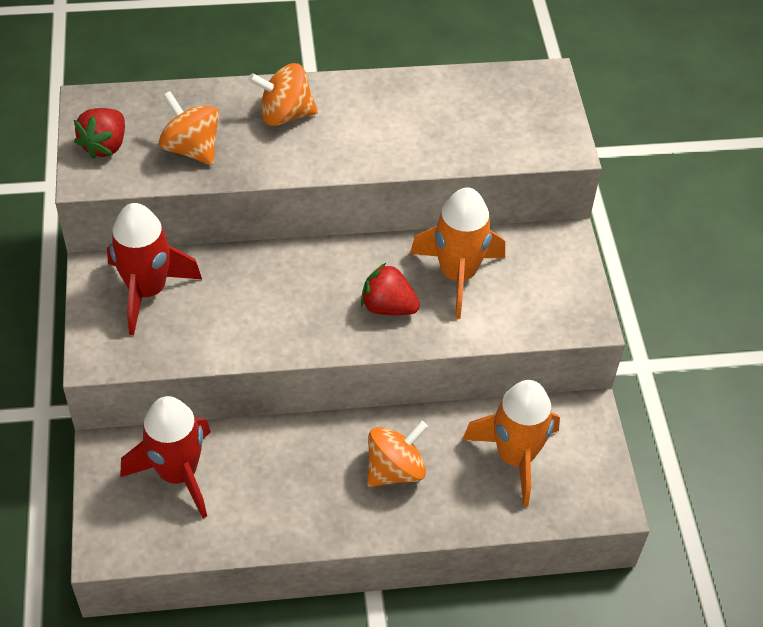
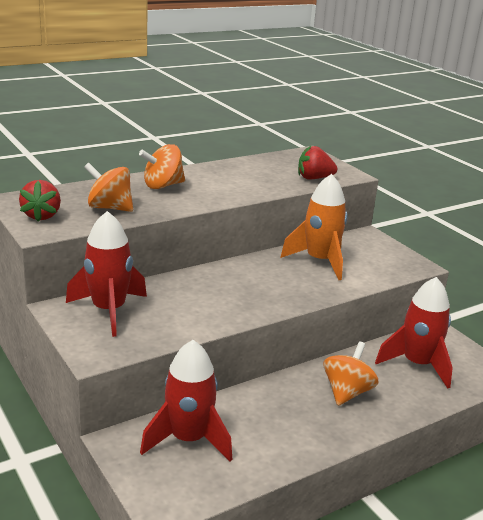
camera: 25 degrees left, 25 degrees down
red strawberry [361,263,420,315] -> red strawberry moved to [298,145,337,180]
orange rocket [462,380,560,507] -> red rocket [375,277,453,388]

